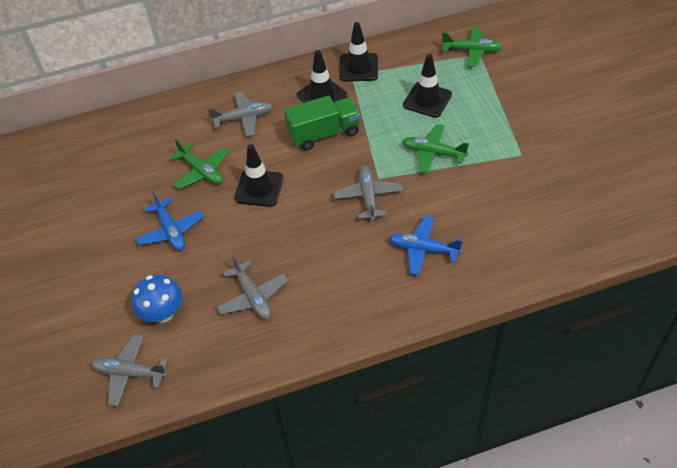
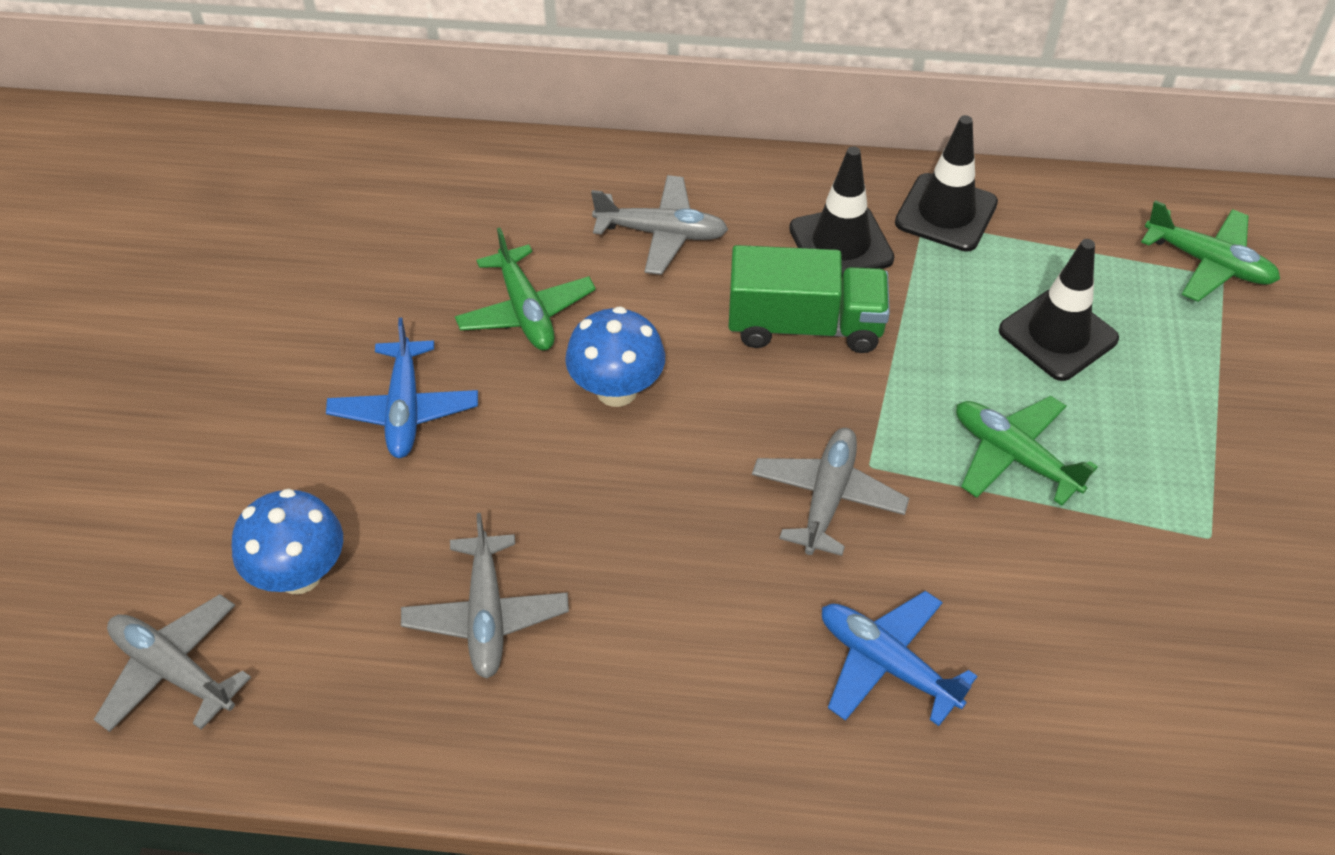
camera: 20 degrees right, 0 degrees up
black traffic cone [234,144,283,207] -> blue mushroom [565,306,665,407]

